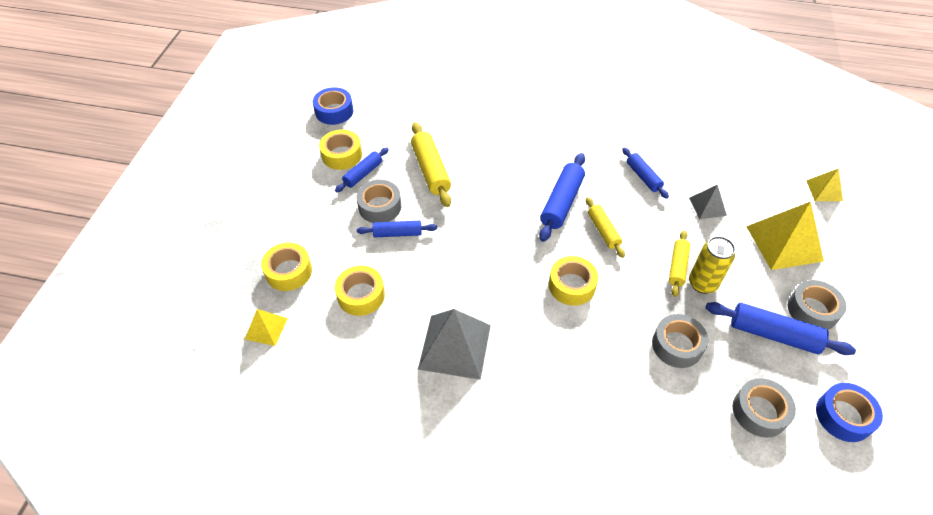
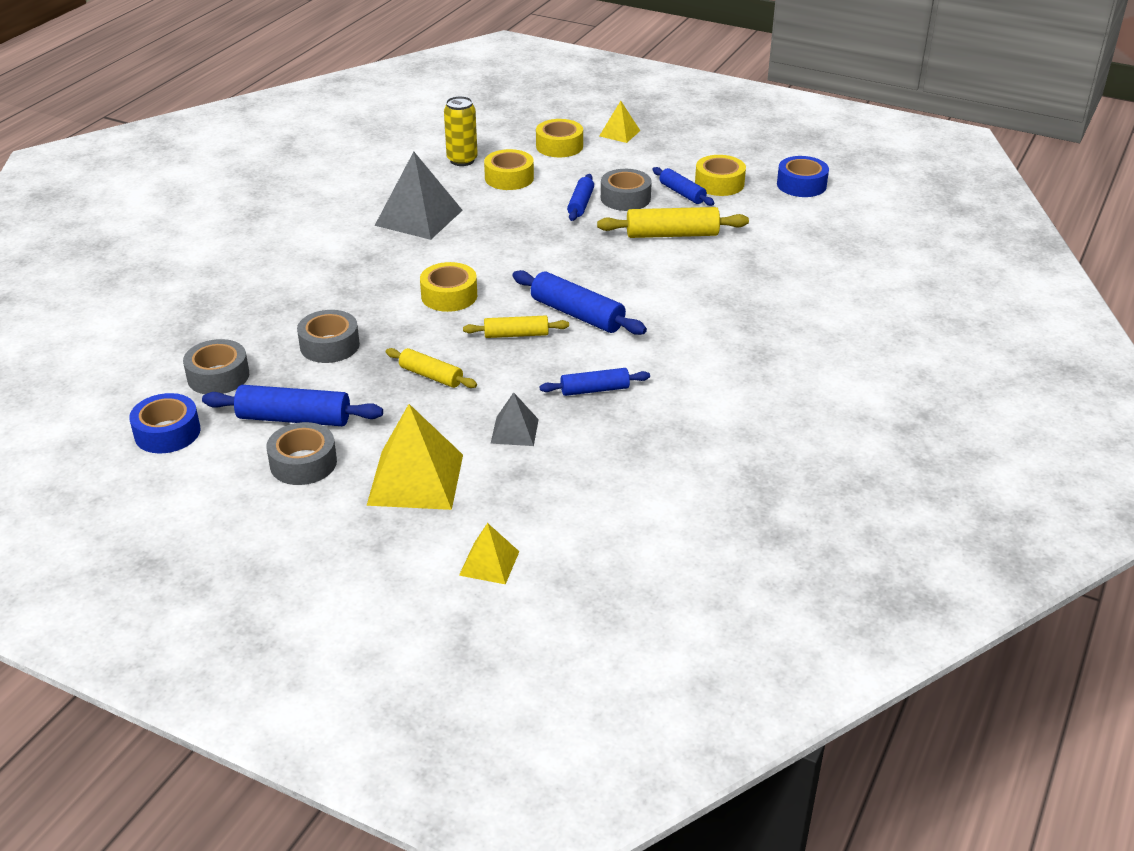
camera: 105 degrees right, 15 degrees down
yellow pyramid [245,309,288,346] -> yellow pyramid moved to [599,101,640,143]
yellow can [689,236,735,294] -> yellow can moved to [444,96,478,166]
blue rolling pin [706,302,856,355] -> blue rolling pin turned 60 degrees clockwise [202,385,383,426]

